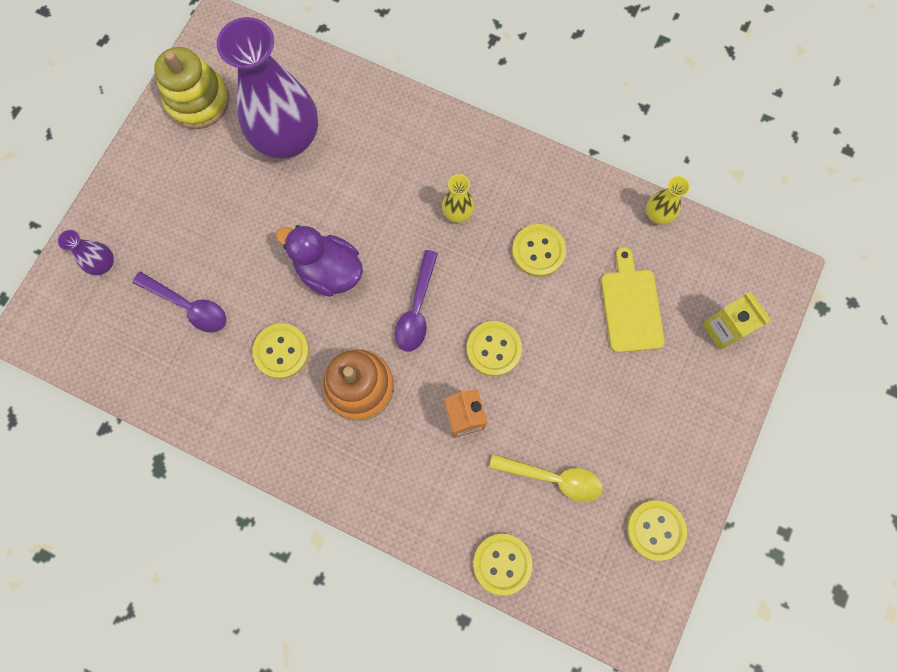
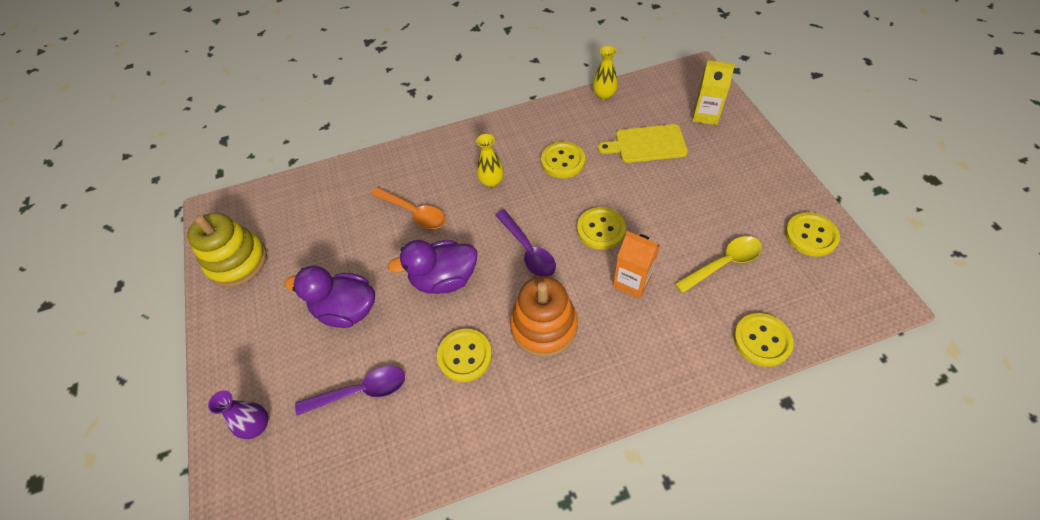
camera: 40 degrees left, 20 degrees down
purple vase [217,17,318,159] -> none
yellow cutting board [601,247,665,353] -> yellow cutting board turned 45 degrees counterclockwise [598,124,688,163]
none -> purple duck [285,266,375,328]
none -> orange spoon [371,187,446,229]

